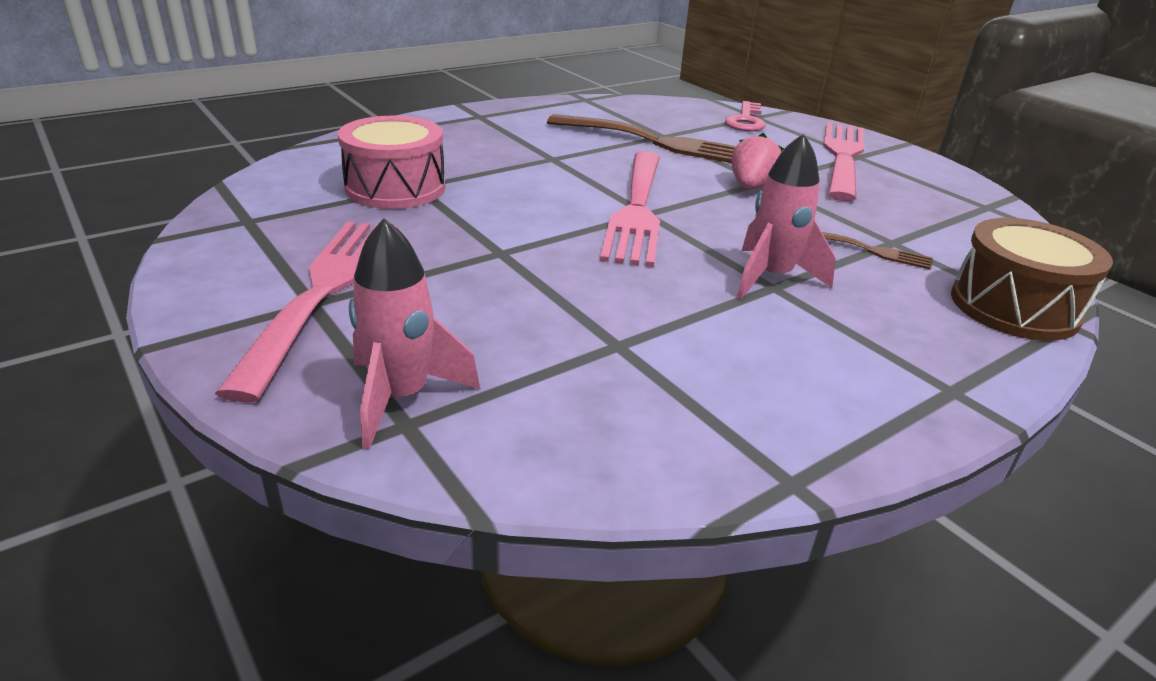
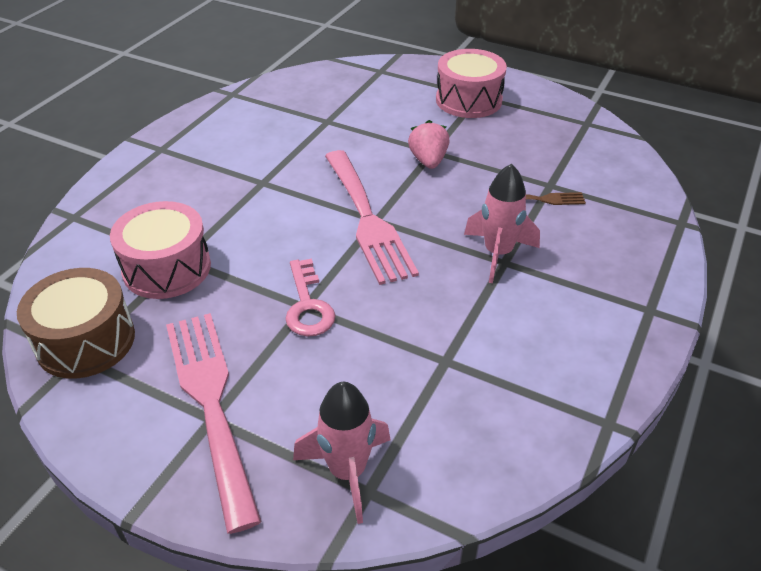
camera: 25 degrees left, 10 degrees up
brown fork [547,114,736,163] -> none
pink key [725,101,766,132] -> pink key moved to [286,259,336,336]
pink fork [823,123,864,201] -> pink drum [436,49,507,118]
brown drum [951,218,1113,341] -> brown drum moved to [17,268,135,379]

